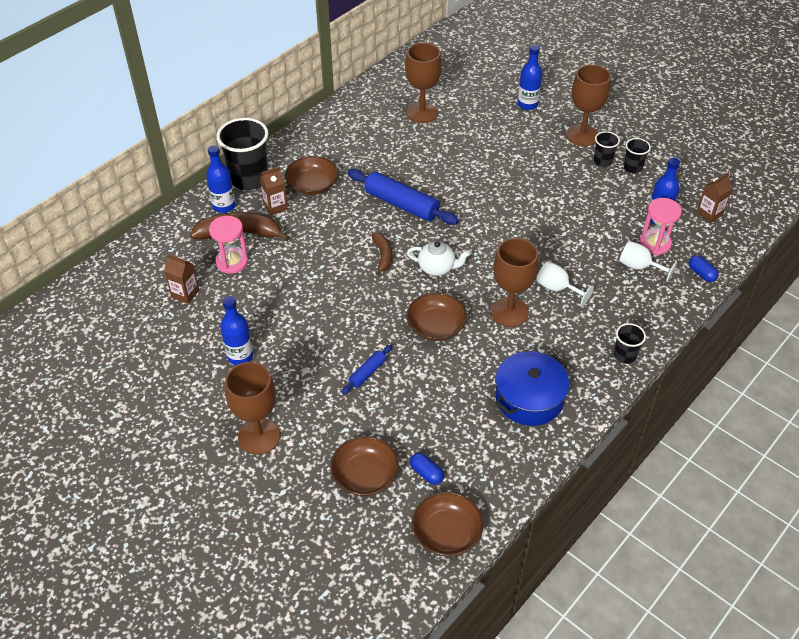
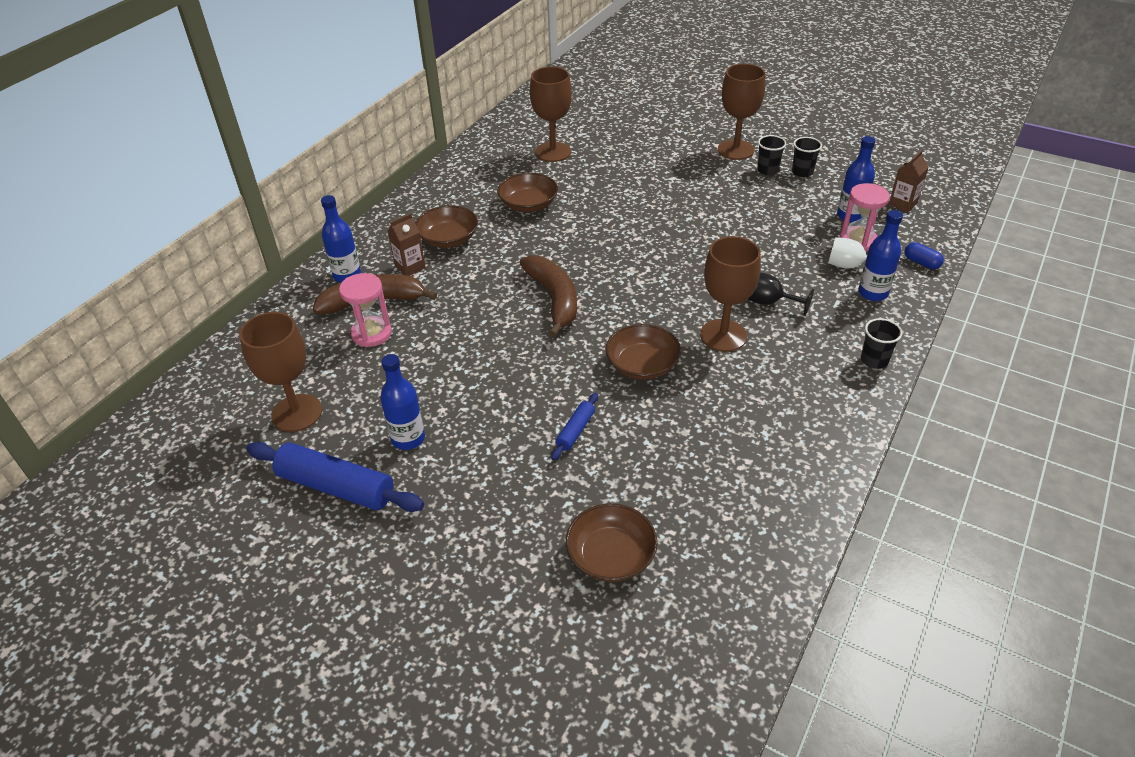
camera: 10 degrees left, 5 degrees down
brown carton [164,254,199,304] -> none
black cup [217,118,269,190] -> none
brown goblet [225,362,281,455] -> brown goblet moved to [239,312,322,432]
blue rolling pin [347,169,459,225] -> blue rolling pin moved to [246,442,424,512]
brown banana [371,233,392,275] -> brown banana [519,255,577,337], size x1.79
white teapot [407,241,470,276] -> none
blue capsule [410,453,444,485] -> none
brown bowl [412,492,483,556] -> brown bowl moved to [497,173,558,212]
blue pot [495,351,569,426] -> none
blue bottle [517,45,542,110] -> blue bottle moved to [858,210,903,301]
white goblet [536,261,594,306] -> black goblet [748,272,814,316]

